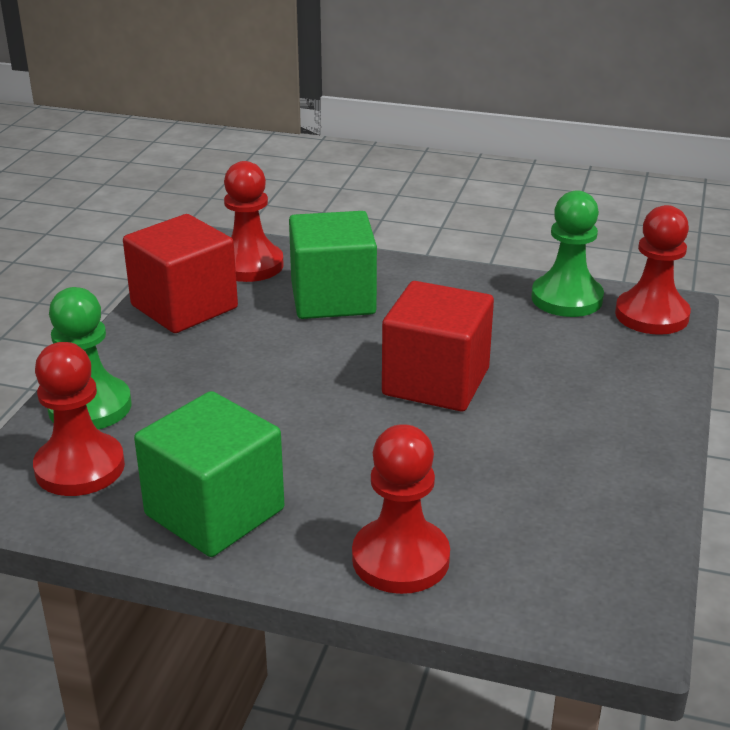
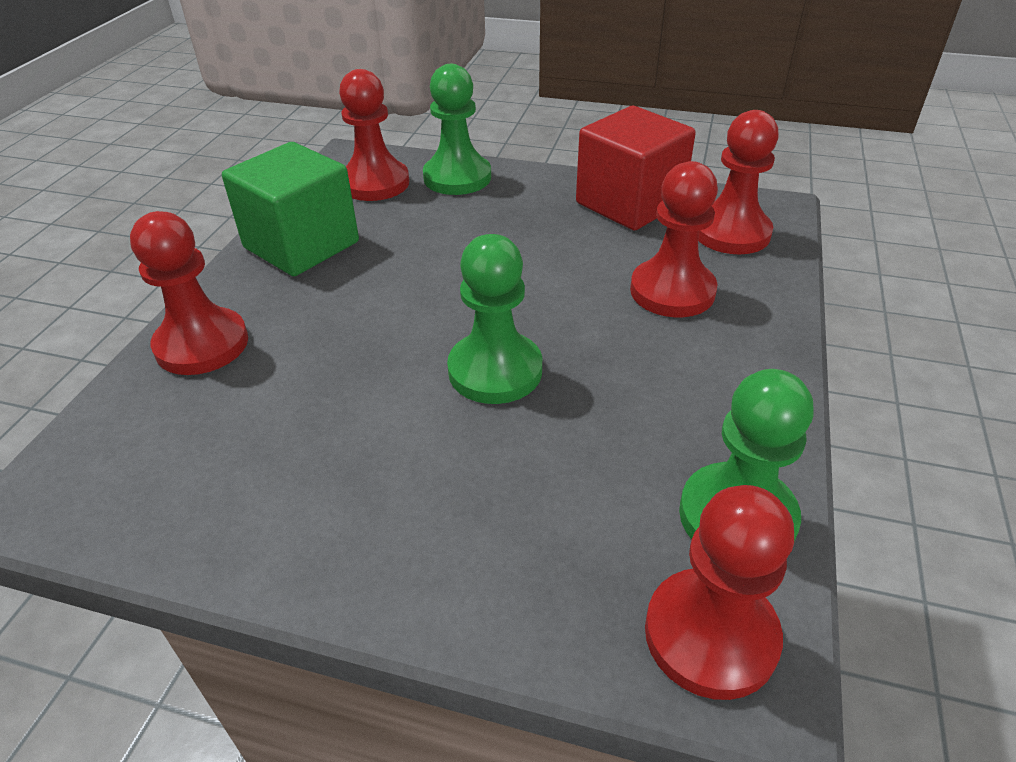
camera: 90 degrees right, 10 degrees up
green cube [289,211,377,319] -> red pawn [630,161,718,317]
red cube [382,281,494,411] -> green pawn [447,234,542,404]

